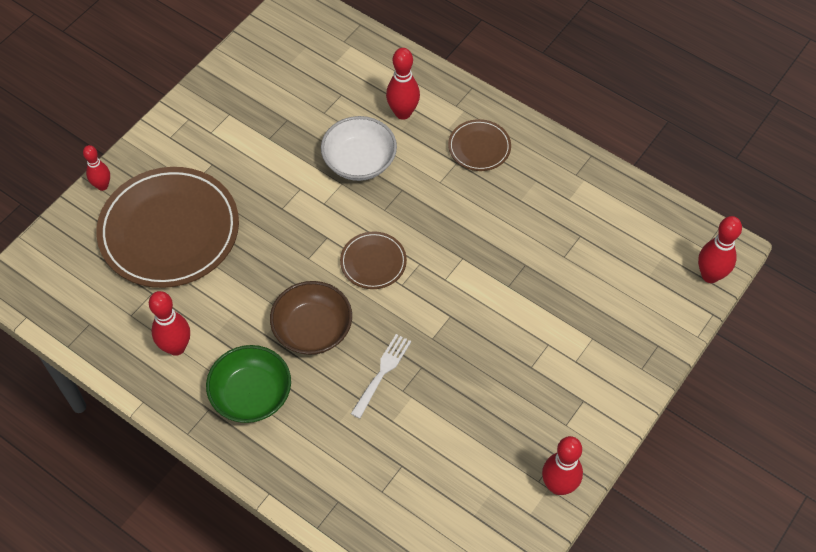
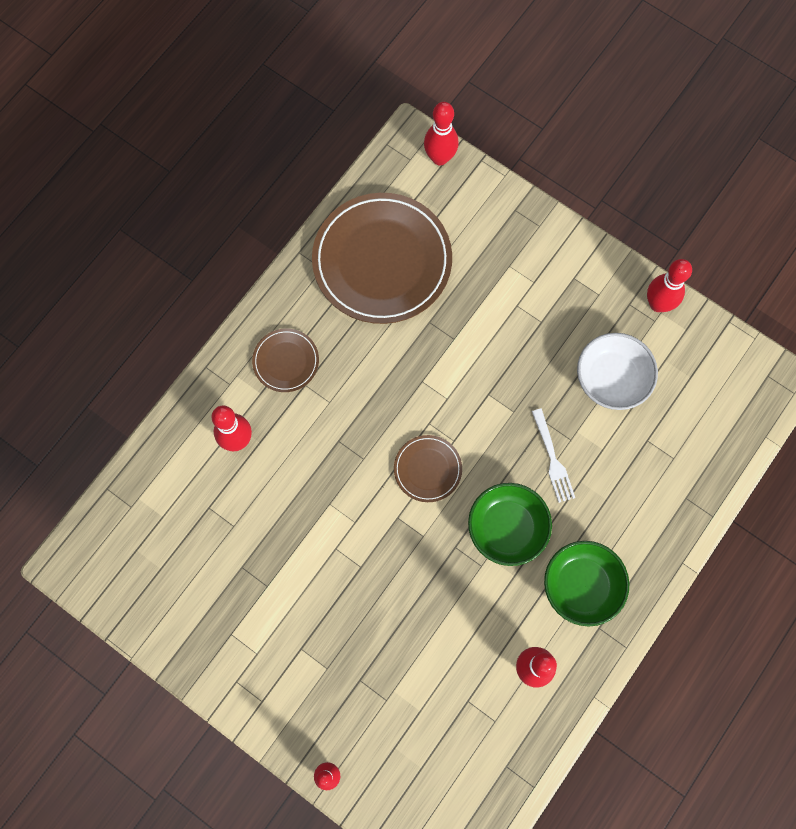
camera: 90 degrees left, 15 degrees up
brown plate [96,167,239,288] -> brown plate moved to [312,193,452,324]
brown bowl [270,281,352,355] -> green bowl [468,483,552,566]
white bowl [321,116,397,181] -> white bowl moved to [577,333,658,410]
white fork [351,334,411,419] -> white fork turned 135 degrees counterclockwise [532,409,575,503]

